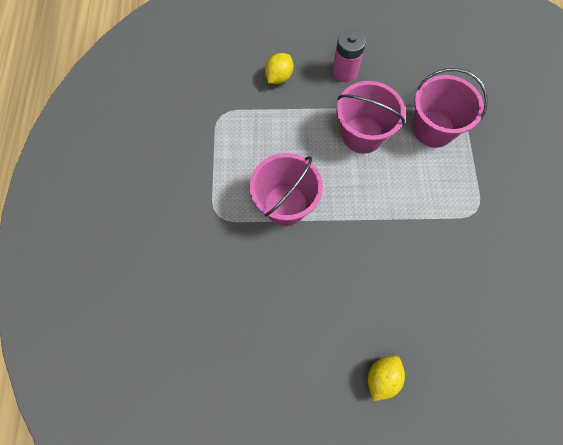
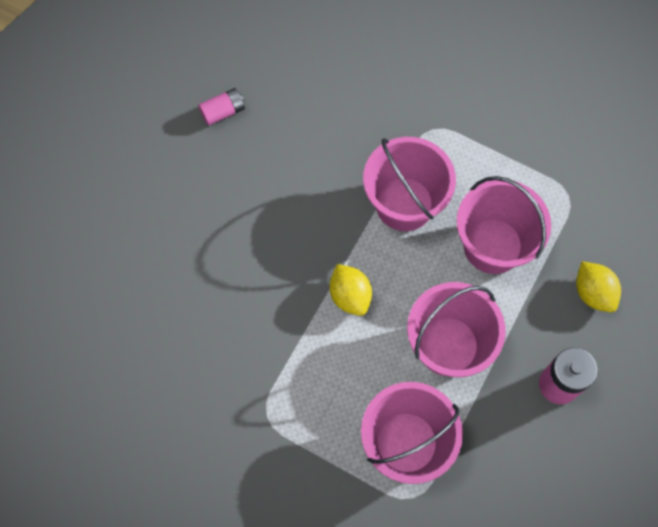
camera: 120 degrees right, 0 degrees up
yellow lemon [368,356,405,401] -> yellow lemon moved to [330,264,372,316]
none -> pink battery [198,88,245,126]
none -> pink bucket [456,176,551,274]

